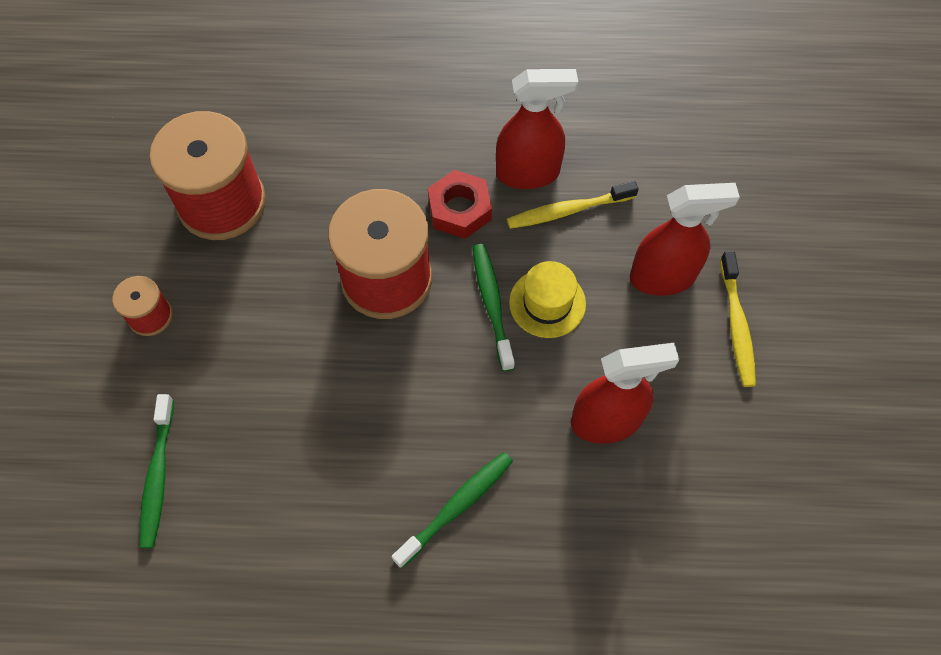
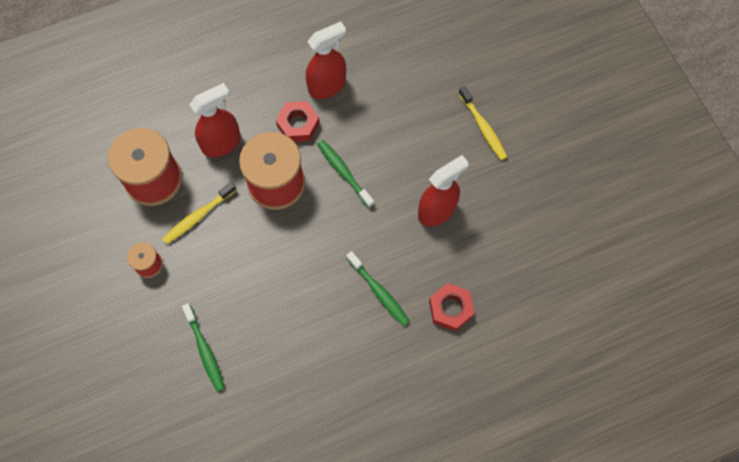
camera: 25 degrees left, 5 degrees up
green toothbrush [392,452,513,568] -> green toothbrush turned 120 degrees clockwise [346,251,410,326]
yellow toothbrush [507,181,639,229] -> yellow toothbrush moved to [162,182,237,244]
yellow hat [509,261,586,338] -> none
red spray bottle [630,183,740,296] -> red spray bottle moved to [189,83,241,158]
none -> red nut [429,283,475,331]

